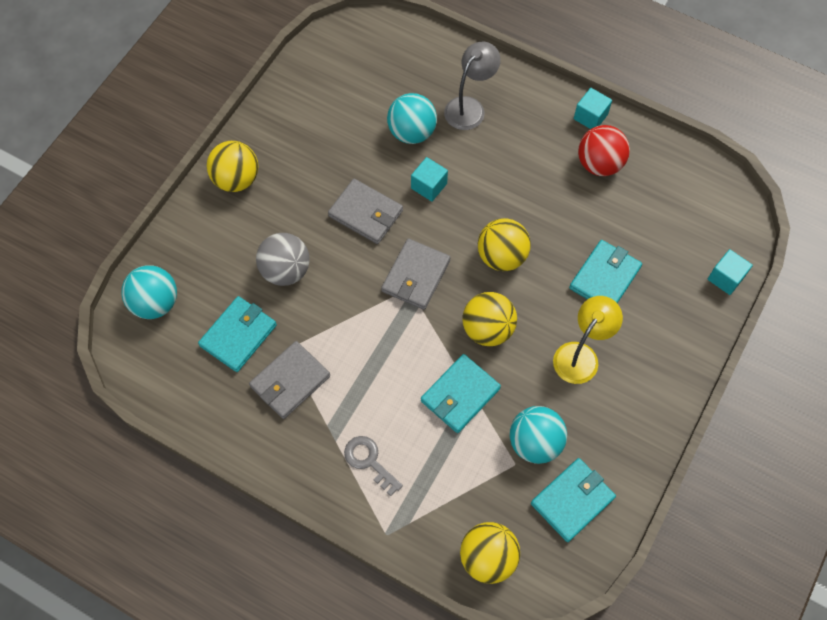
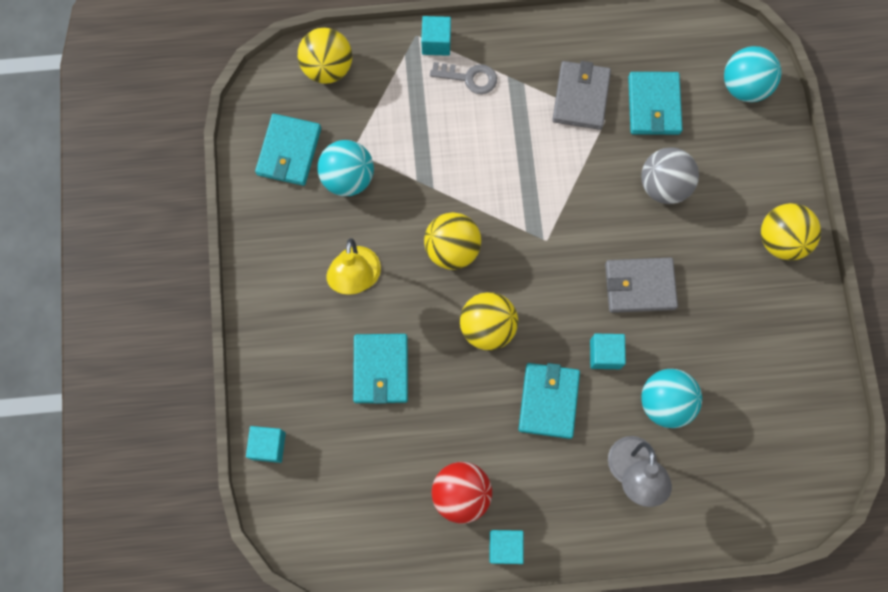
camera: 145 degrees right, 10 degrees up
grey wallet [381,238,451,310] -> none
turquoise wallet [421,354,501,433] -> turquoise wallet moved to [519,363,580,439]
none -> turquoise cube [421,16,451,56]

